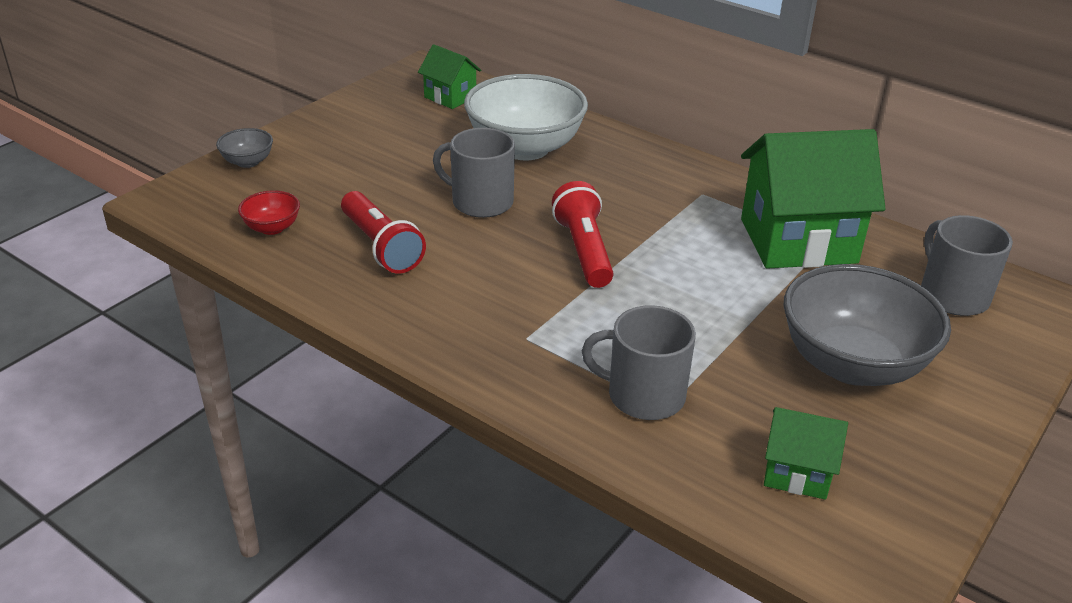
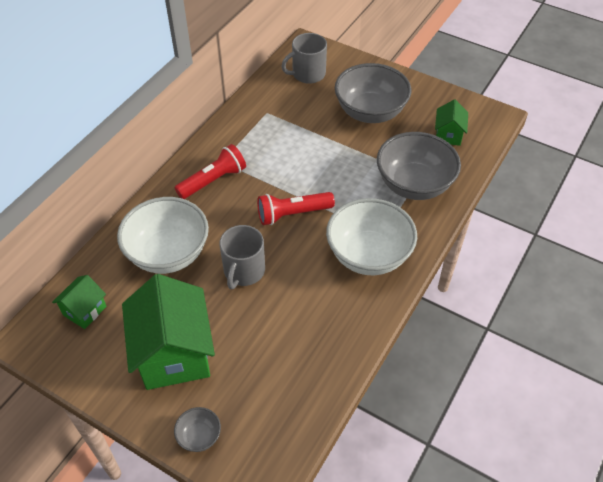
camera: 95 degrees left, 15 degrees up
red bowl [238,190,300,235] -> none
red flashlight [341,191,426,273] -> red flashlight moved to [175,144,246,199]
grey mug [582,305,696,420] -> grey bowl [377,132,461,200]
green house [741,129,886,269] -> green house moved to [122,274,215,390]
none -> white bowl [326,198,417,275]

